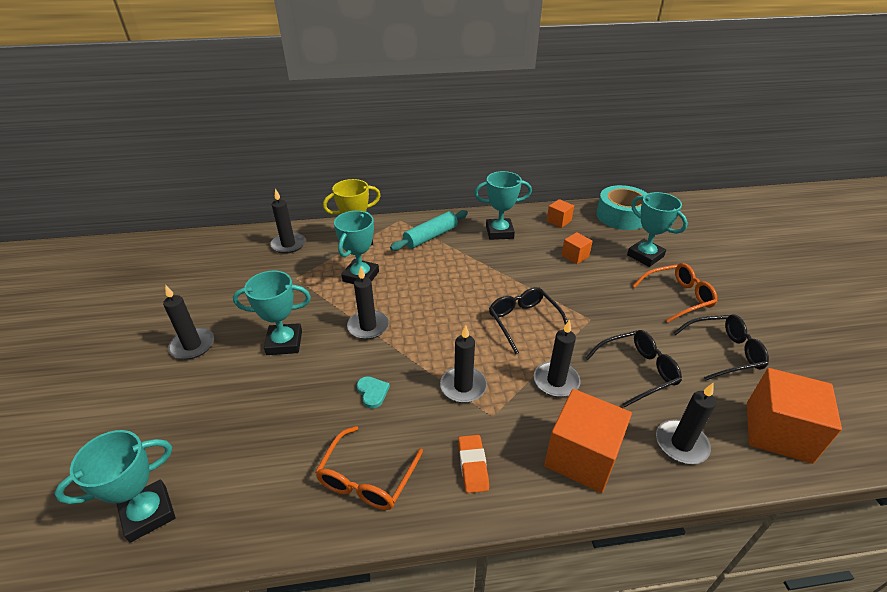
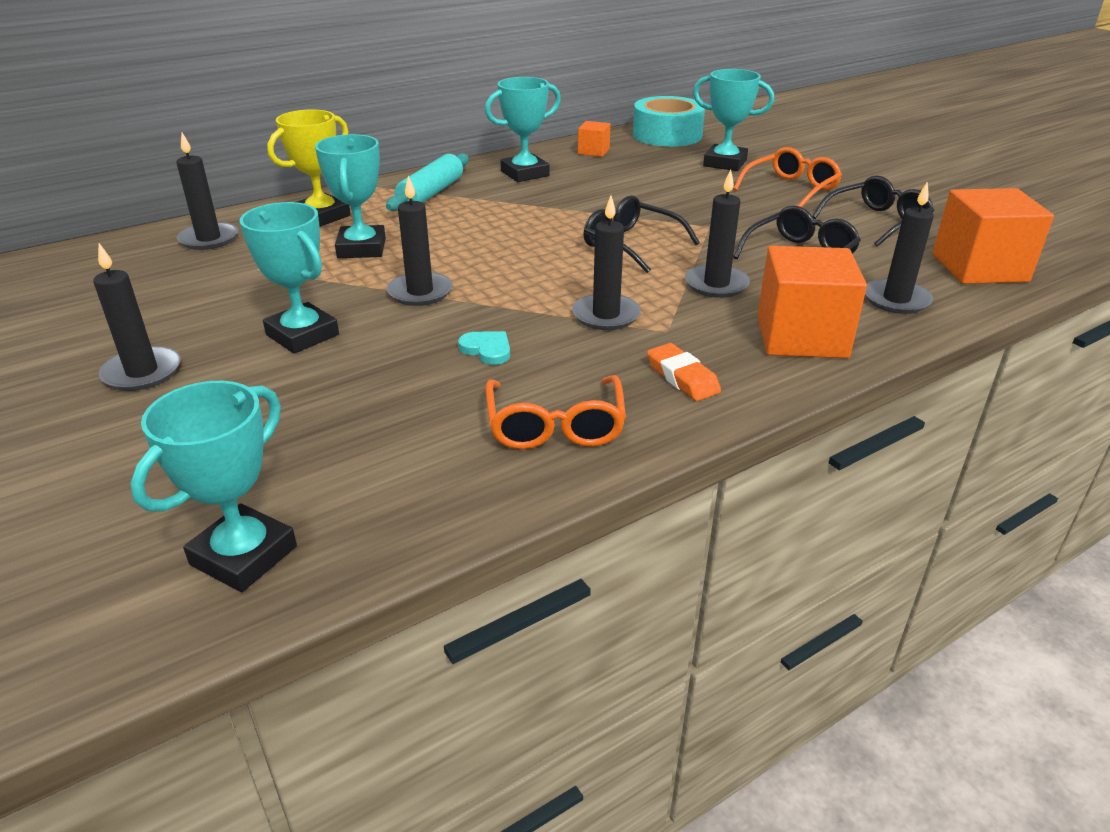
camera: 25 degrees left, 5 degrees down
turquoise trophy [233,271,311,355] -> turquoise trophy turned 75 degrees clockwise [240,202,339,354]
orange cube [561,232,593,264] -> none

